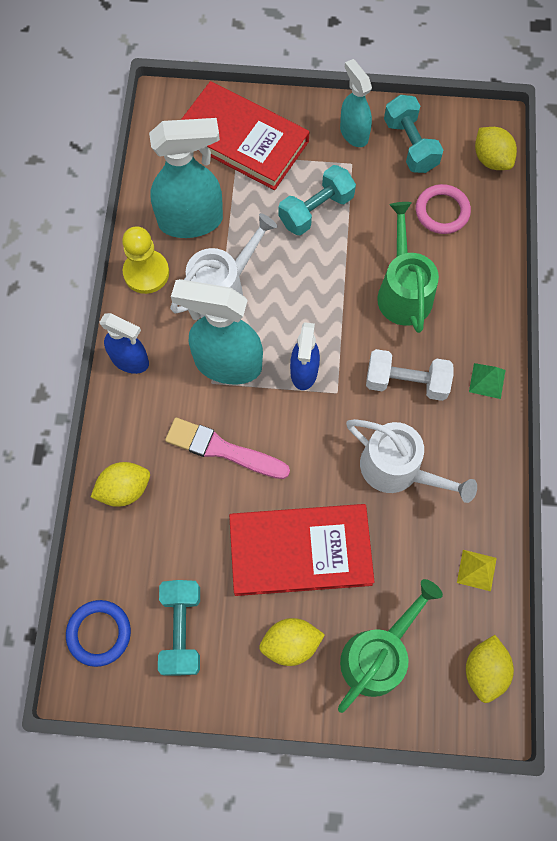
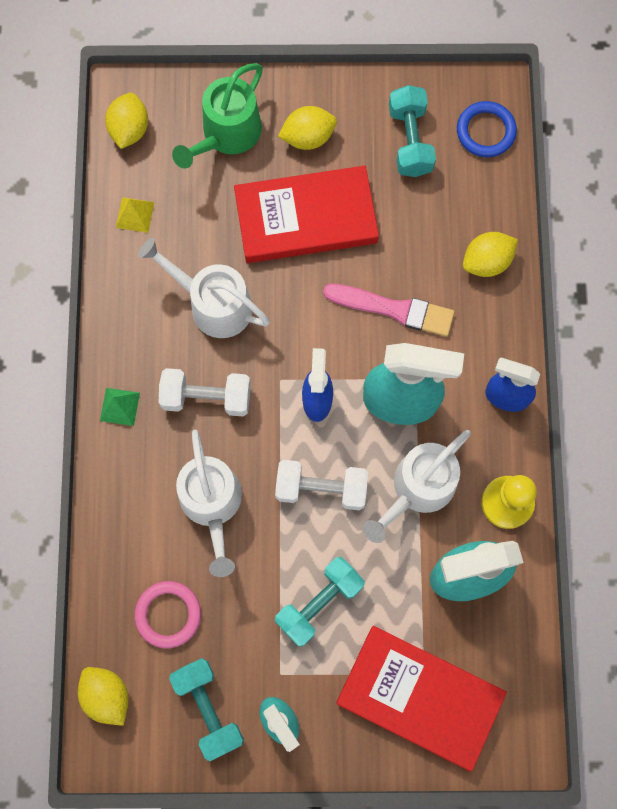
camera: 175 degrees right, 5 degrees up
green watering can [377,202,439,333] -> white watering can [176,429,242,577]
none -> white dumbbell [275,460,368,510]

